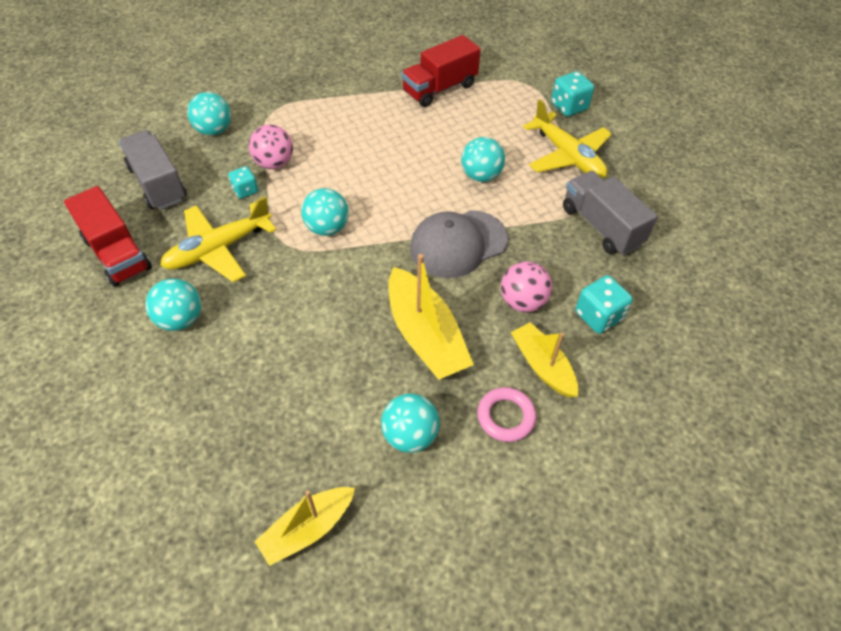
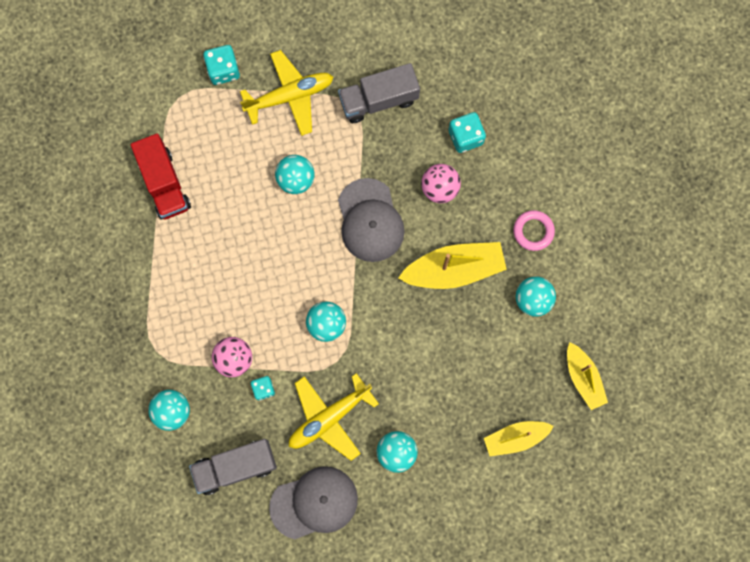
camera: 75 degrees left, 25 degrees up
red truck [64,186,152,287] -> grey cap [269,466,358,539]
yellow plane [160,196,277,282] -> yellow plane turned 75 degrees clockwise [289,373,379,461]
yellow boat [511,322,578,397] -> yellow boat moved to [484,421,554,456]

